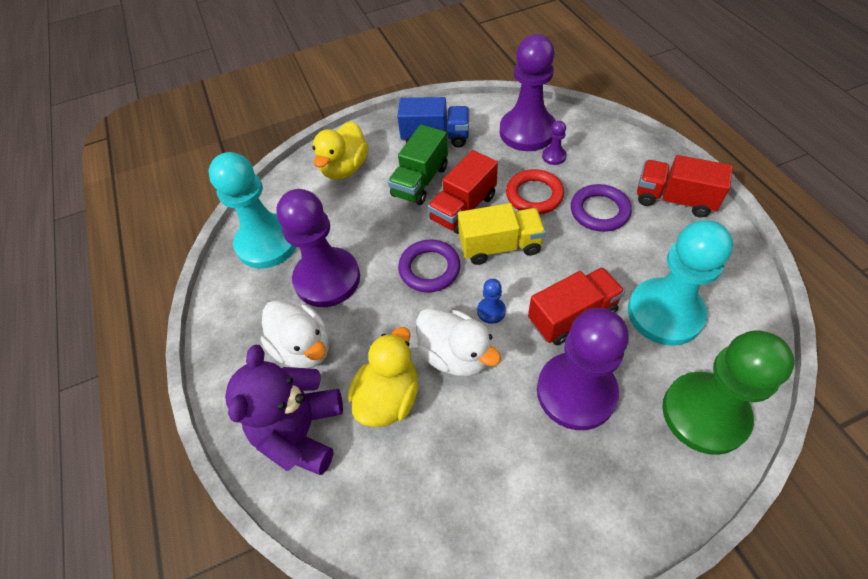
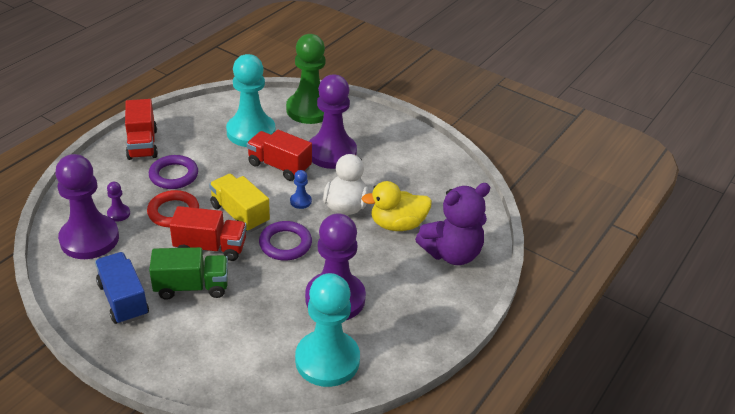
camera: 130 degrees left, 15 degrees down
white duck [261,300,329,368] -> none
yellow duck [312,121,368,180] -> none

